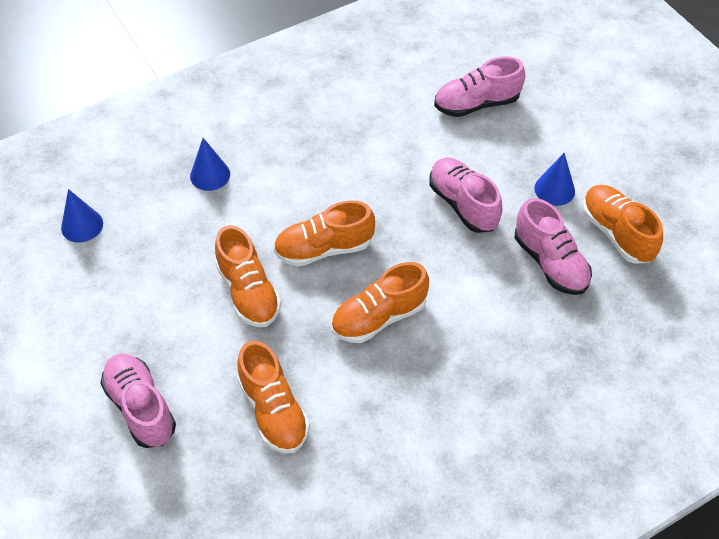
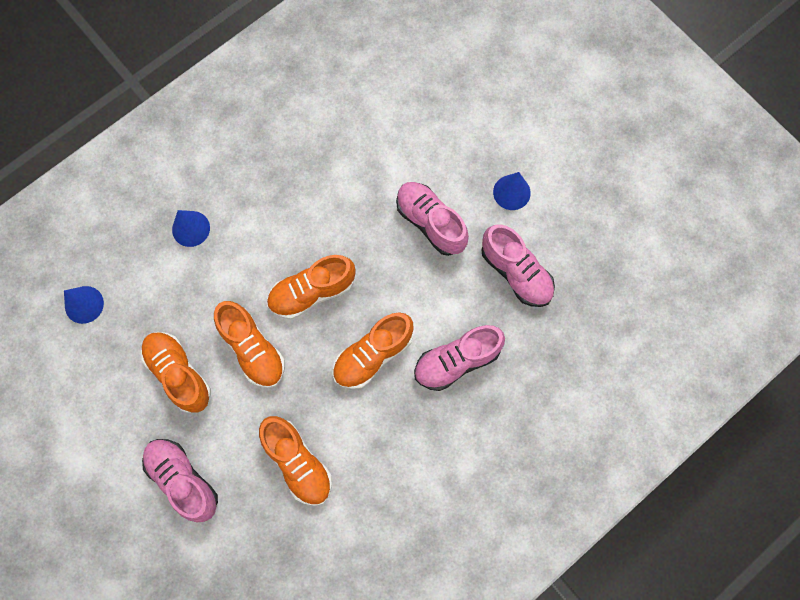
camera: 10 degrees left, 20 degrees up
pink shoe [434,57,525,117] -> pink shoe moved to [414,325,505,391]
orange shoe [582,185,663,264] -> orange shoe moved to [141,332,211,413]

